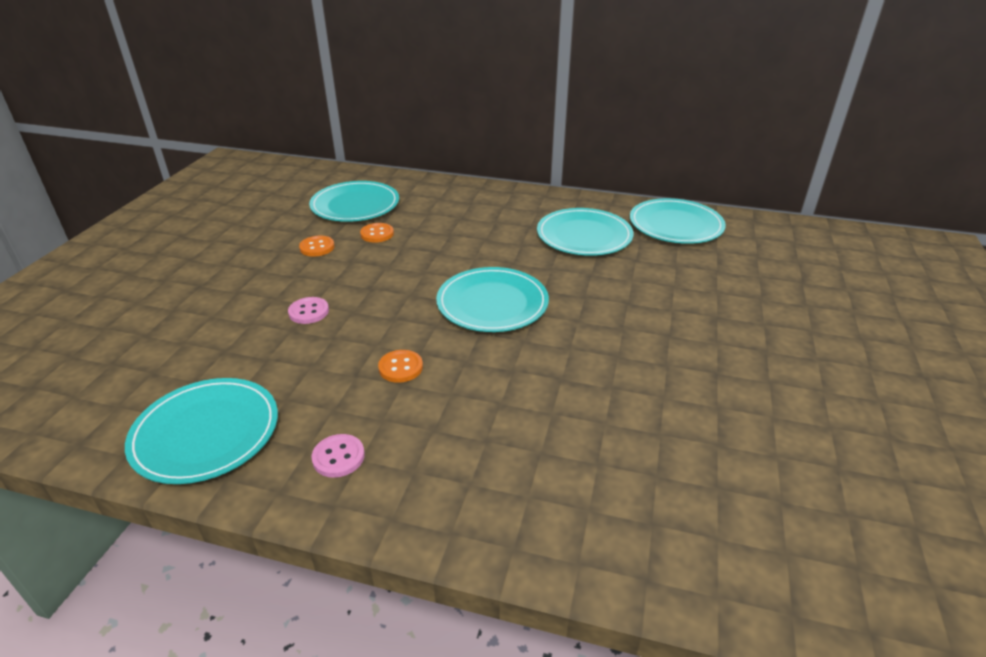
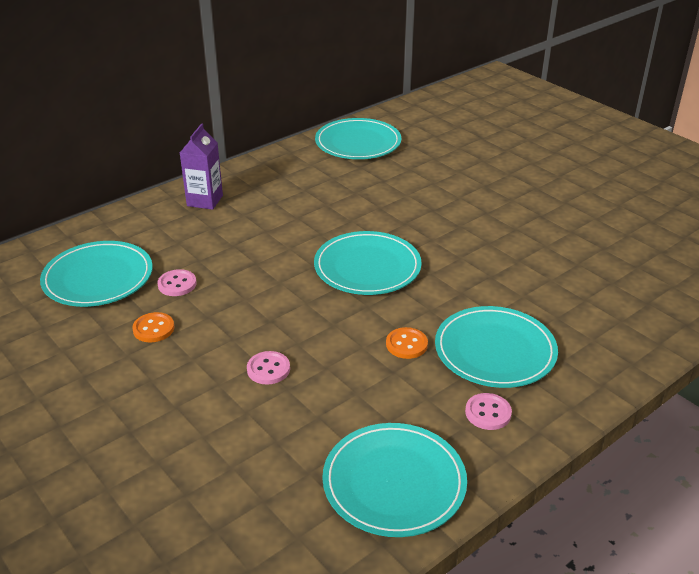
camera: 55 degrees left, 0 degrees up
orange button [360,223,394,243] -> pink button [157,269,197,296]
turquoise plate [537,208,633,256] -> turquoise plate moved to [435,306,558,388]
none -> purple carton [180,124,223,210]

